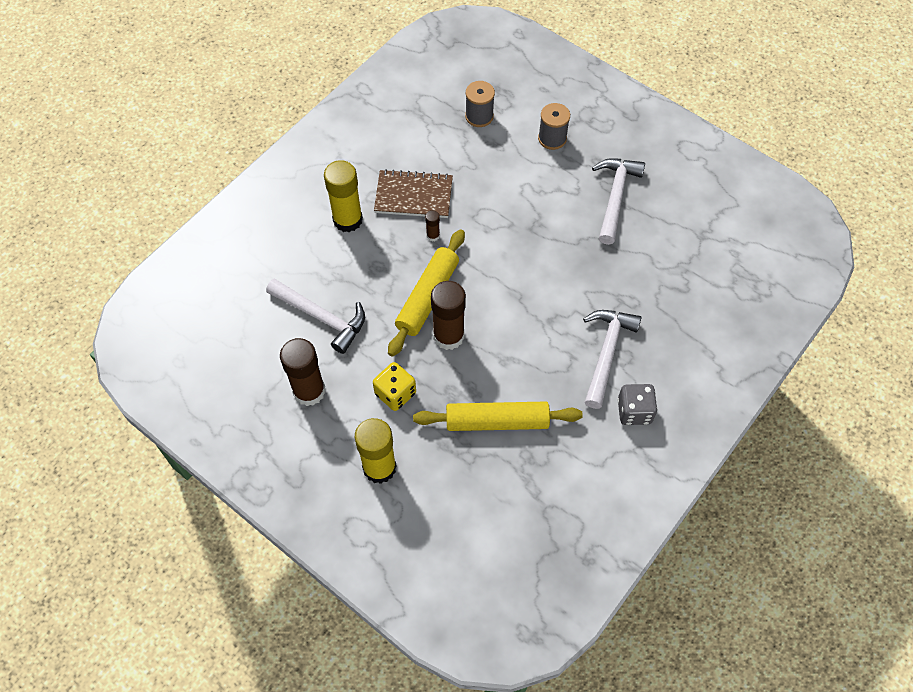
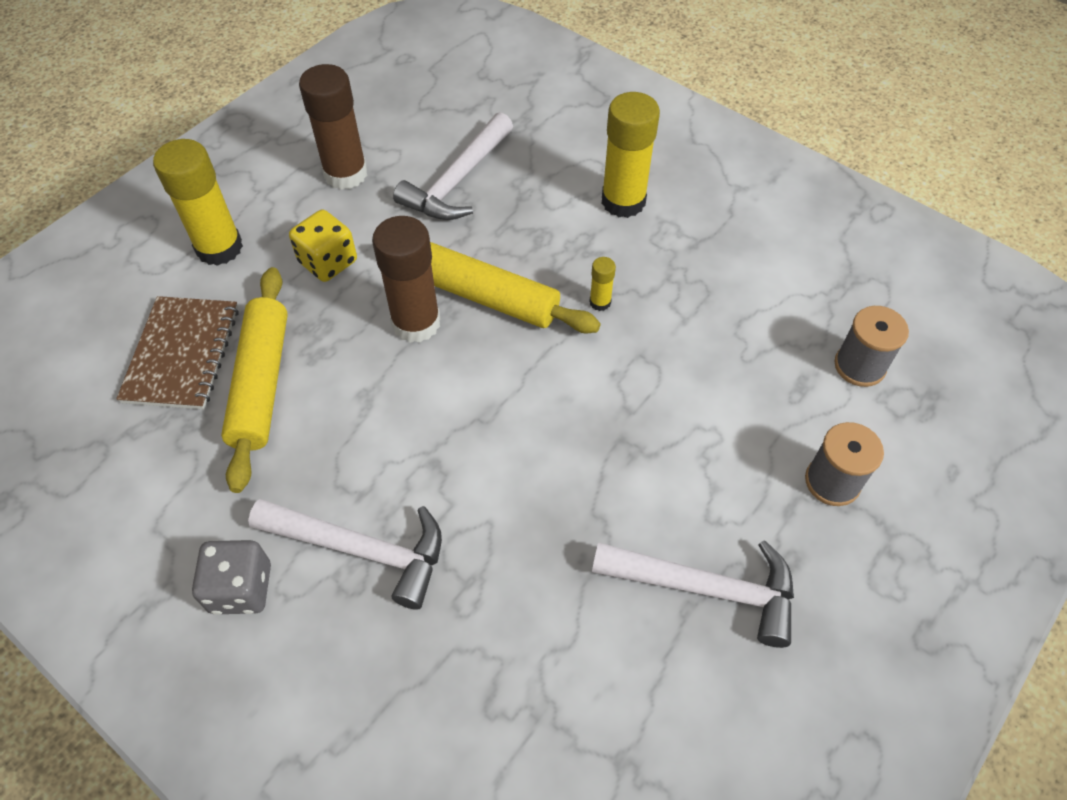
camera: 90 degrees right, 5 degrees down
brown notebook [374,169,453,218] -> brown notebook moved to [116,296,239,409]
brown glue stick [425,210,440,242] -> yellow glue stick [589,257,616,311]

